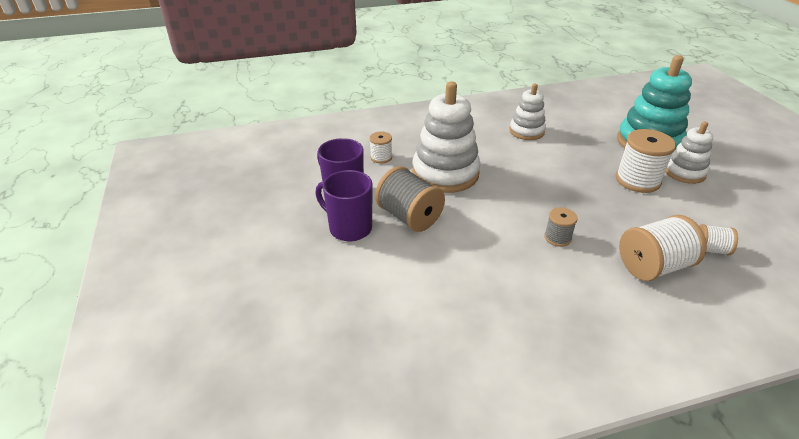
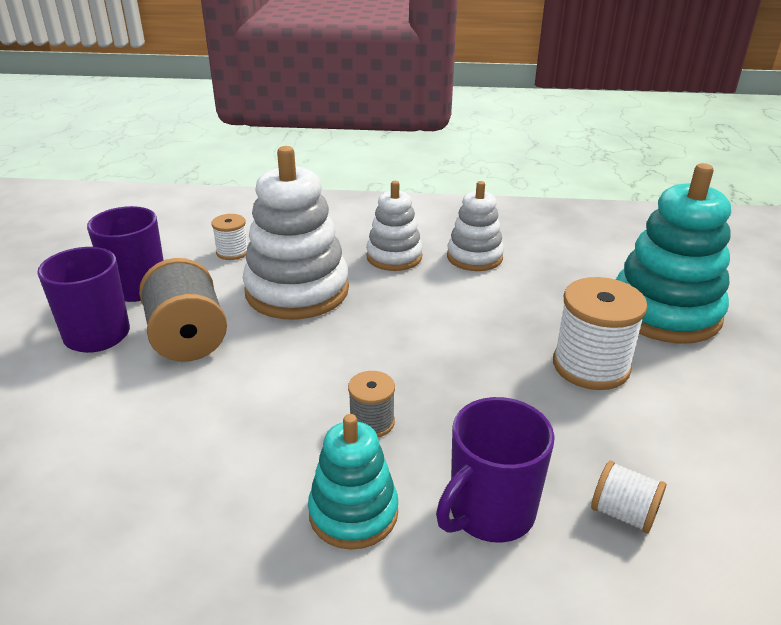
camera: 20 degrees right, 5 degrees down
white spool [619,215,707,281] -> purple mug [436,397,555,543]
white stacking toy [665,122,713,184] -> white stacking toy moved to [366,181,423,271]
none -> turquoise stacking toy [308,414,398,550]

